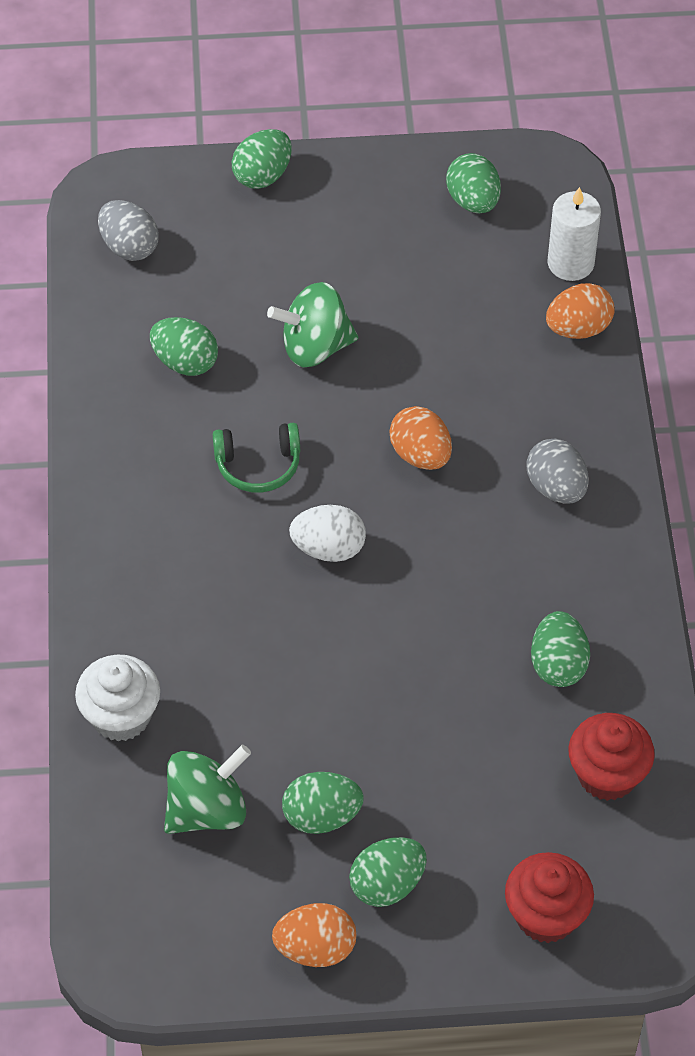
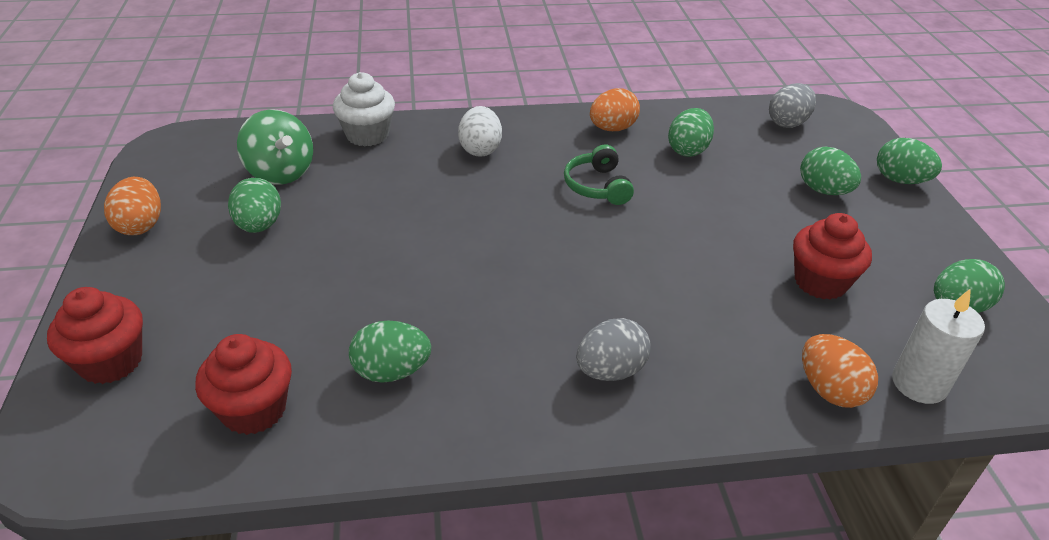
camera: 85 degrees right, 15 degrees down
green spinning top [267,282,358,368] -> none
white egg [289,505,366,562] -> white egg moved to [458,106,502,157]
green egg [349,837,427,907] -> green egg moved to [800,146,861,195]
orange egg [389,406,452,470] -> orange egg moved to [590,88,640,131]
none -> red cupcake [793,213,872,300]

